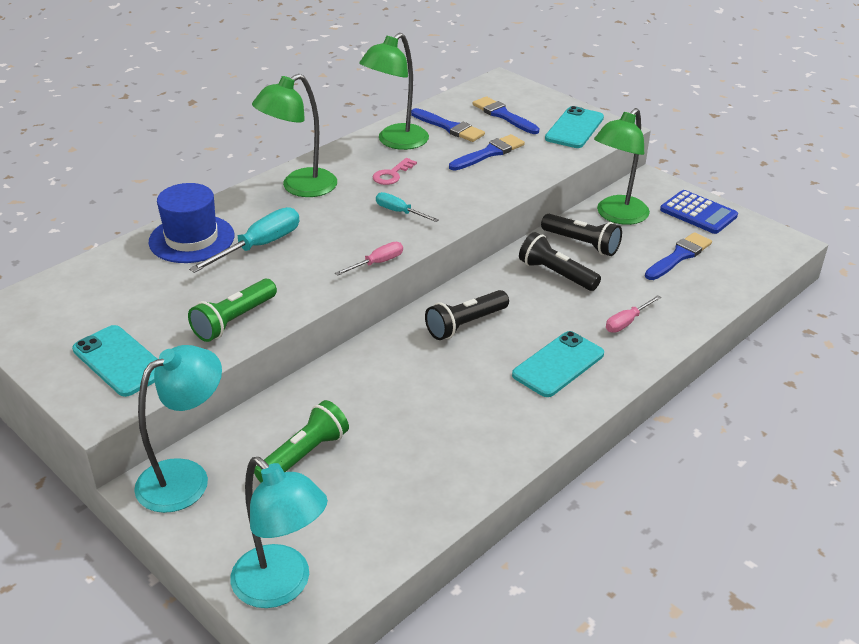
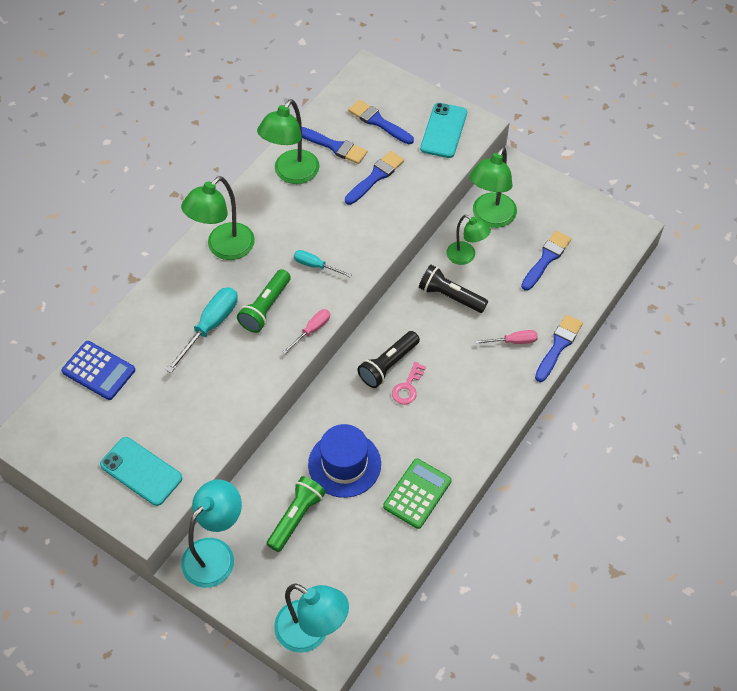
camera: 10 degrees left, 20 degrees up
blue hat [148,183,234,263] -> blue hat moved to [308,424,381,498]
green flashlight [188,279,277,342] -> green flashlight moved to [237,269,291,333]
pink key [373,158,417,185] -> pink key moved to [392,362,426,405]
turquoise phone [512,331,604,397] -> none
black flashlight [541,214,622,256] -> green lamp [447,215,491,265]
pink screwdriver [606,295,661,333] -> pink screwdriver turned 135 degrees counterclockwise [475,330,538,344]
blue calculator [660,190,738,234] -> blue calculator moved to [61,341,135,400]
none -> green calculator [383,458,452,529]
none -> blue brush [535,315,583,382]

